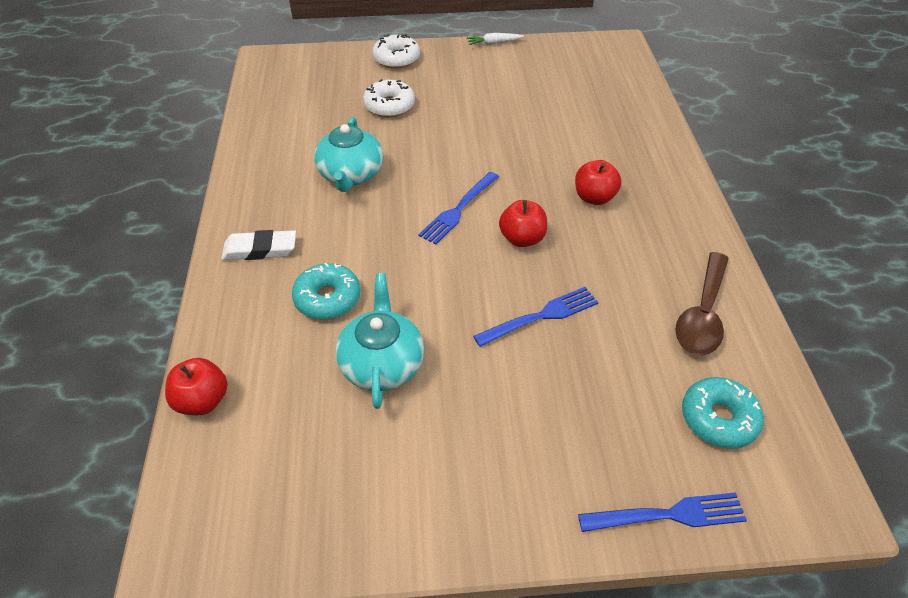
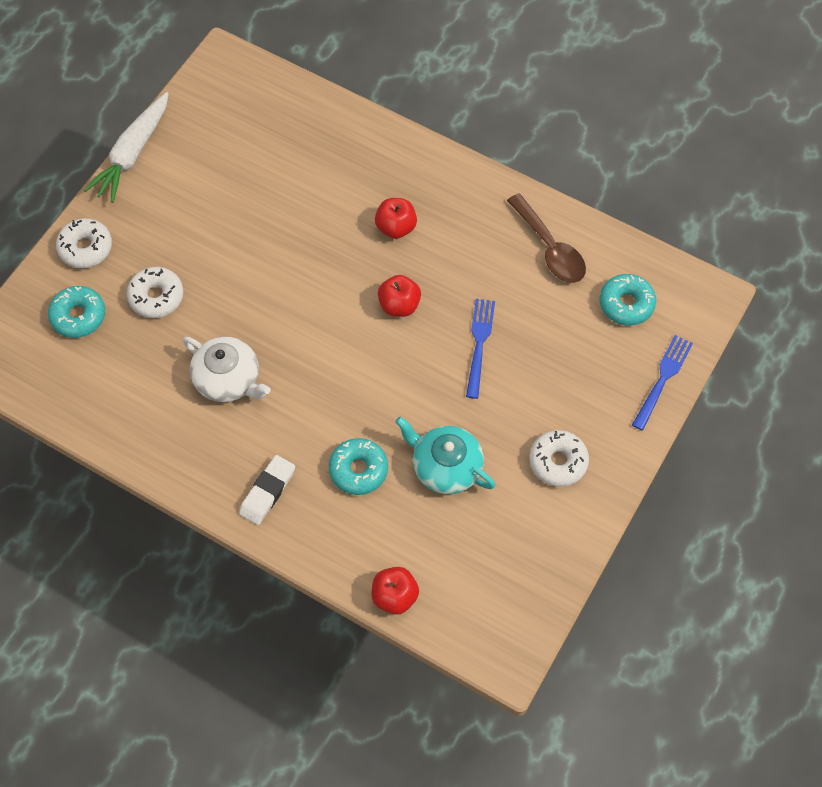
camera: 55 degrees left, 15 degrees up
turquoise teapot [314,117,383,192] -> white teapot [183,337,271,402]
blue fork [419,172,499,245] -> none
white carrot [467,33,524,45] -> white carrot [84,92,169,203], size x2.11
none -> turquoise donut [48,286,105,338]
none -> white donut [529,430,589,487]

